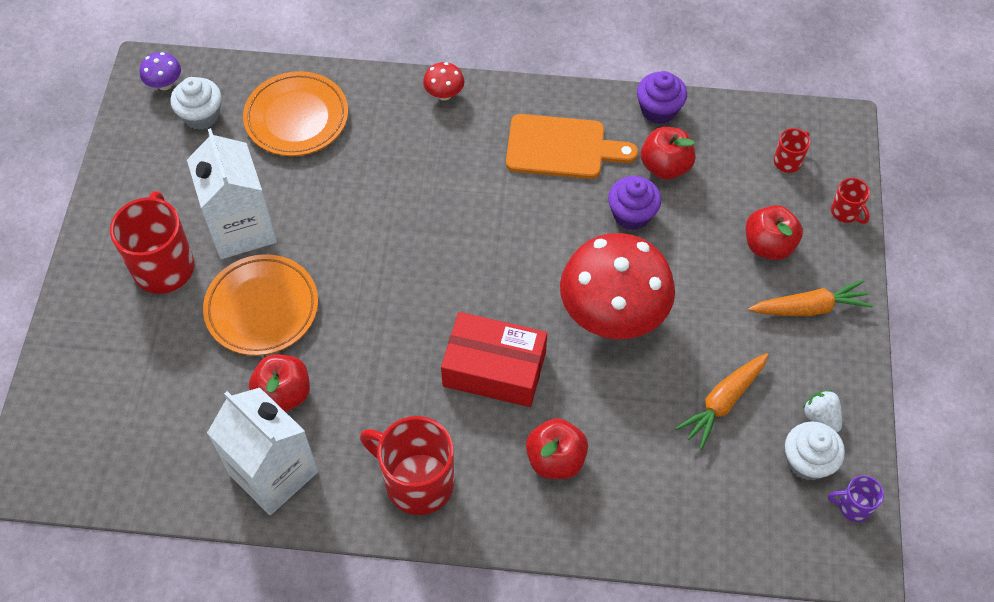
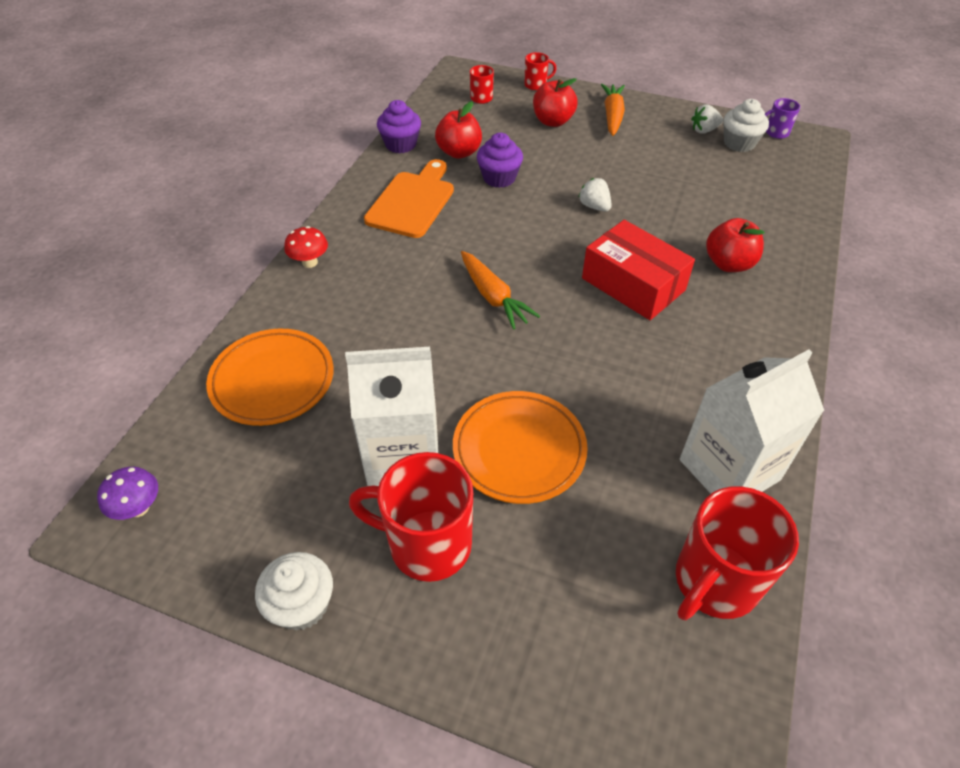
camera: 75 degrees left, 10 degrees down
white cupcake [170,77,222,130] -> white cupcake moved to [255,552,333,631]
red apple [249,354,310,412] -> none
red mug [360,416,454,515] -> red mug moved to [676,486,799,620]
red box [441,312,547,407] -> red box turned 75 degrees counterclockwise [582,220,695,320]
red mushroom [560,233,675,339] -> white strawberry [579,178,612,212]
orange carrot [675,353,769,450] -> orange carrot moved to [461,251,540,330]
purple mug [828,475,884,522] -> purple mug turned 60 degrees clockwise [765,98,800,139]

